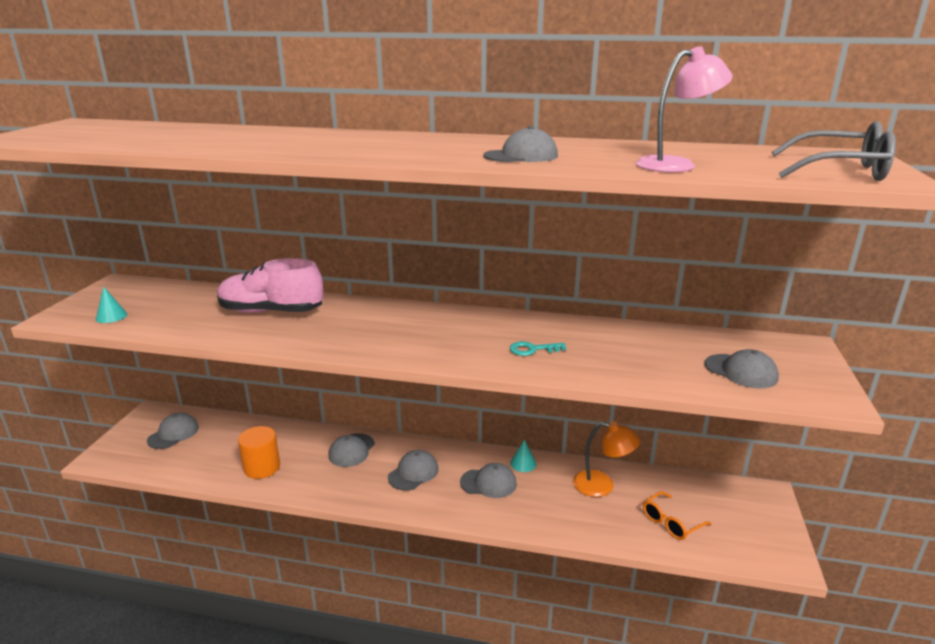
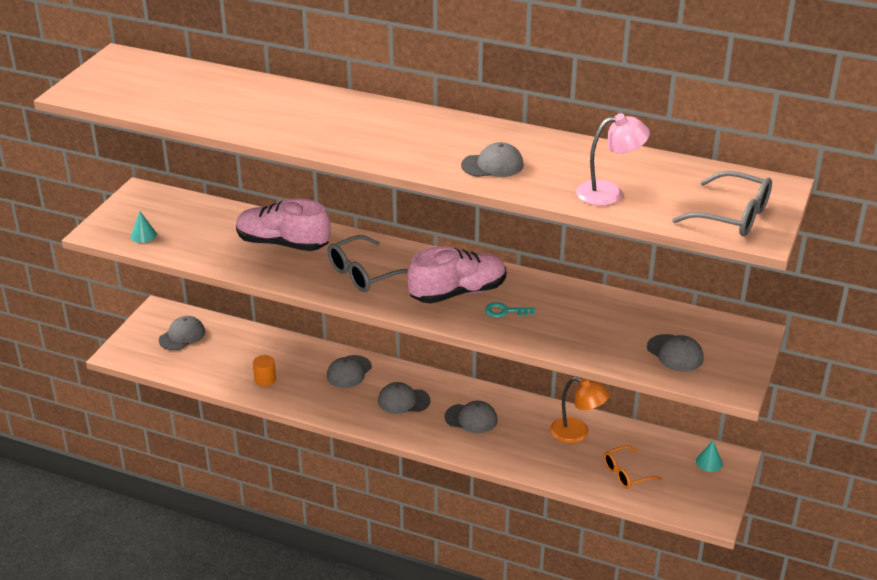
camera: 10 degrees right, 10 degrees up
orange cylinder [238,426,280,479] -> orange cylinder [253,355,276,386], size x0.65
grey cap [388,450,438,490] -> grey cap turned 135 degrees counterclockwise [378,382,430,414]
turquoise cone [510,439,536,472] -> turquoise cone moved to [696,441,723,472]
none -> grey glasses [328,235,408,292]
none -> pink shoe [407,246,506,304]

